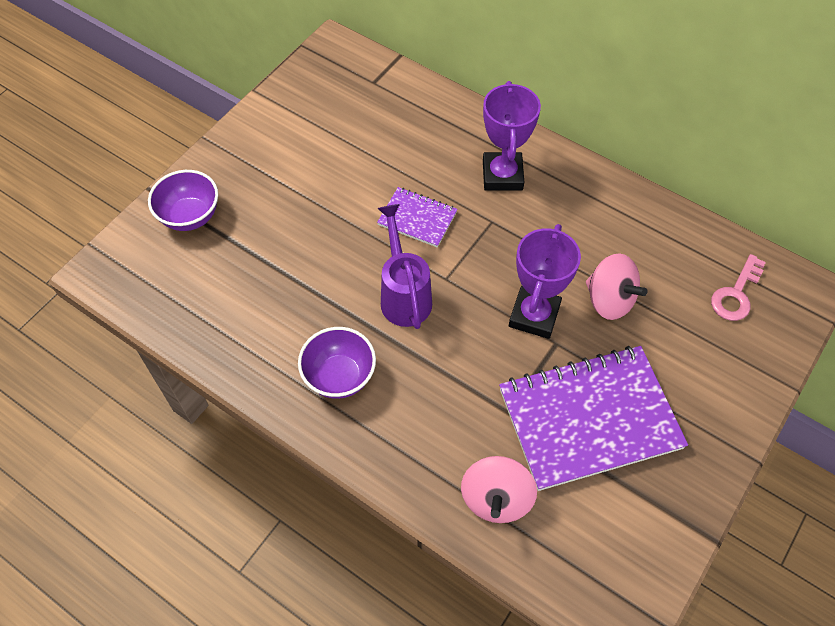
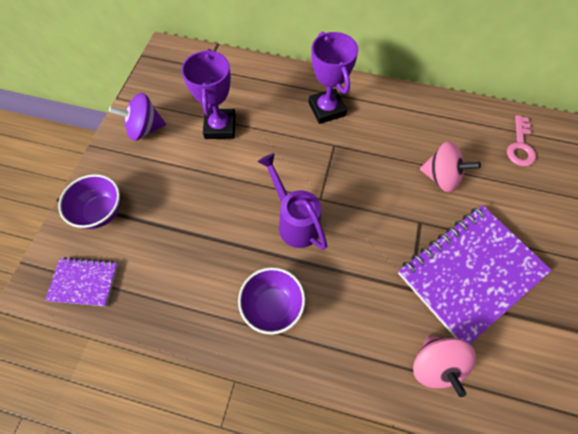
camera: 20 degrees left, 5 degrees up
purple notebook [377,187,458,247] -> purple notebook moved to [45,257,118,306]
purple trophy [509,224,581,339] -> purple trophy moved to [181,49,236,139]
none -> purple spinning top [109,93,166,141]

